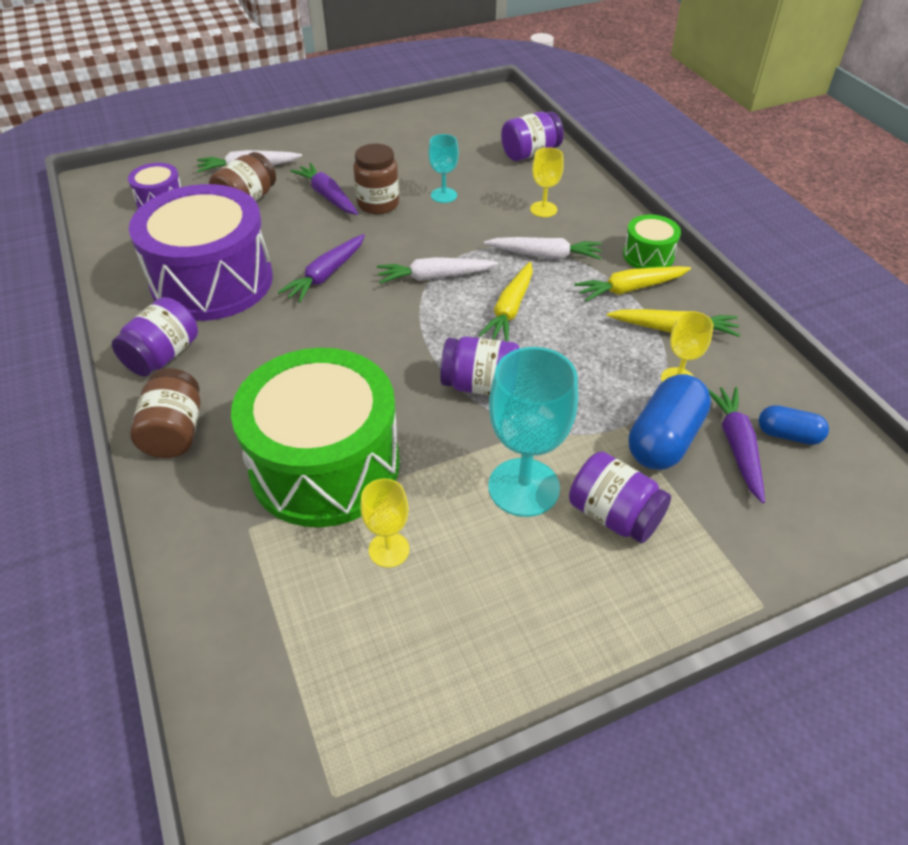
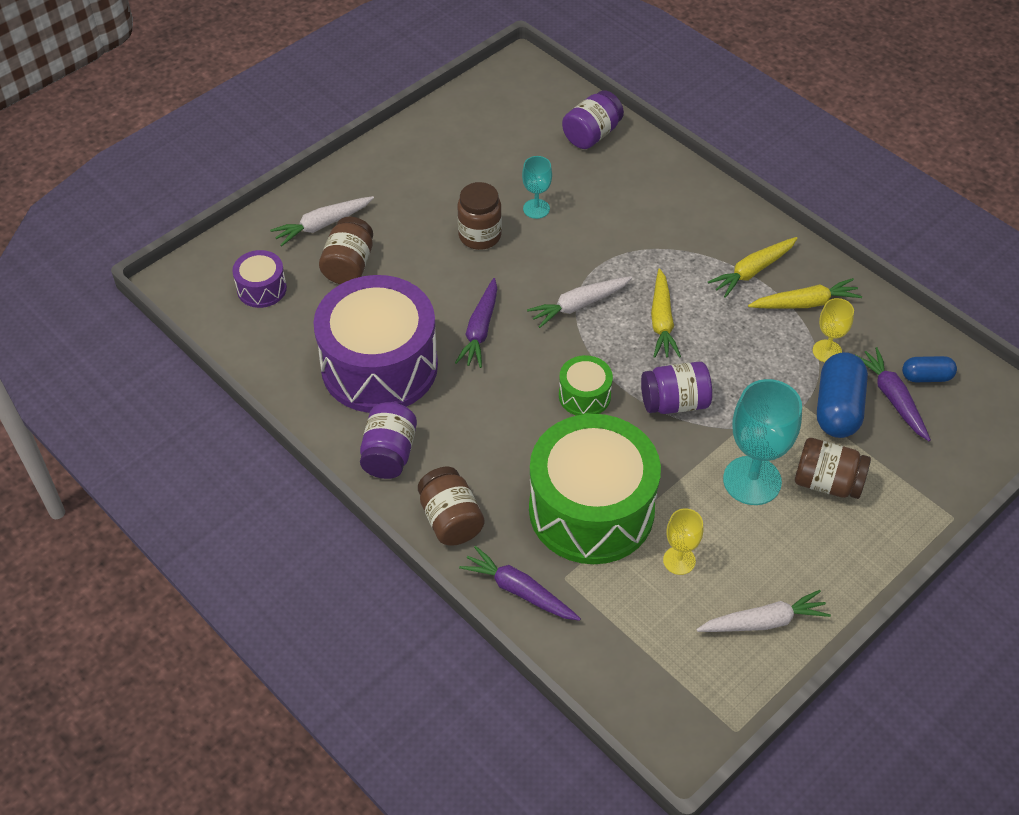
camera: 20 degrees left, 5 degrees up
purple carrot [290,163,358,215] -> purple carrot moved to [459,546,581,621]
white carrot [484,237,602,260] -> white carrot moved to [696,590,831,632]
yellow goblet [530,147,564,217] -> none
purple jar [569,451,671,543] -> brown jar [795,438,871,499]
green drum [623,214,681,269] -> green drum moved to [559,355,613,416]

